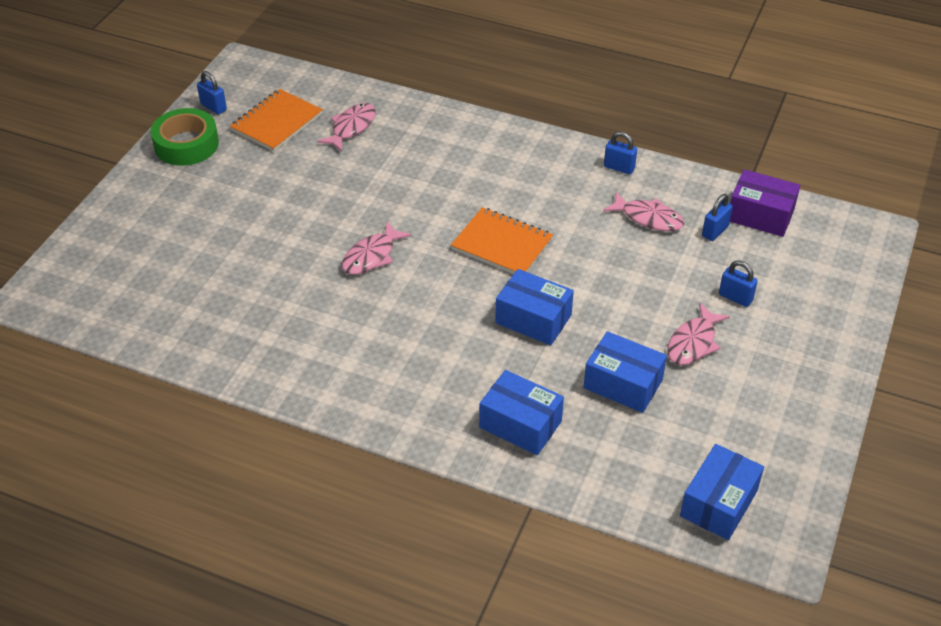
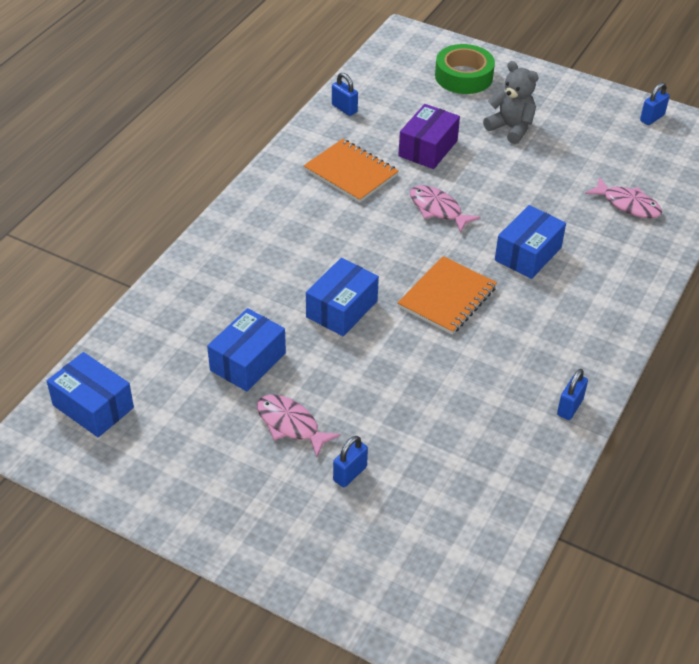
camera: 95 degrees right, 0 degrees up
green tape [150,108,219,166] -> green tape moved to [435,44,495,94]
orange notebook [230,89,323,152] -> orange notebook moved to [304,139,399,203]
blue box [479,370,564,455] -> blue box moved to [495,205,566,279]
pink fish [603,192,684,231] -> none
blue padlock [702,194,733,241] -> blue padlock moved to [332,73,358,116]
purple box [730,169,800,237] -> purple box moved to [398,104,460,169]
none -> grey teddy bear [483,61,539,144]

